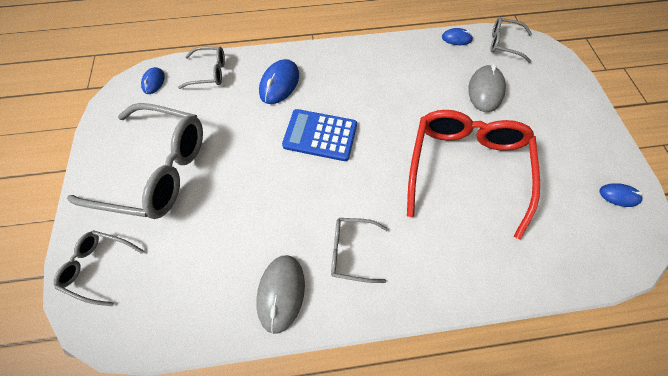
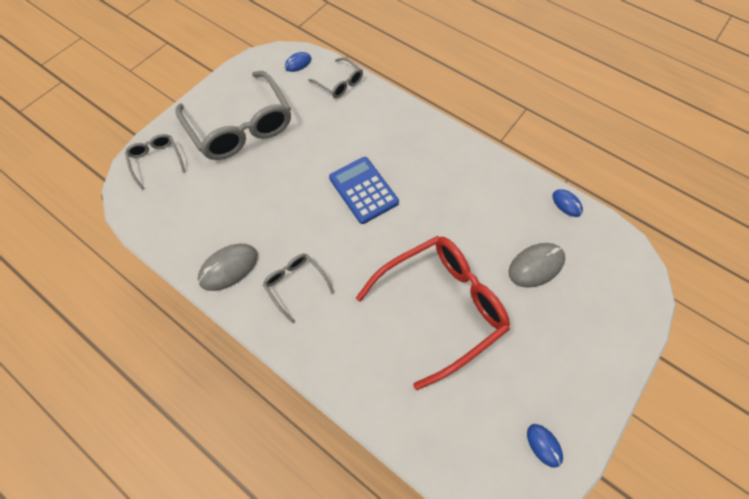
camera: 45 degrees right, 0 degrees up
blue mouse [259,59,299,104] -> none
grey glasses [490,17,532,63] -> none

